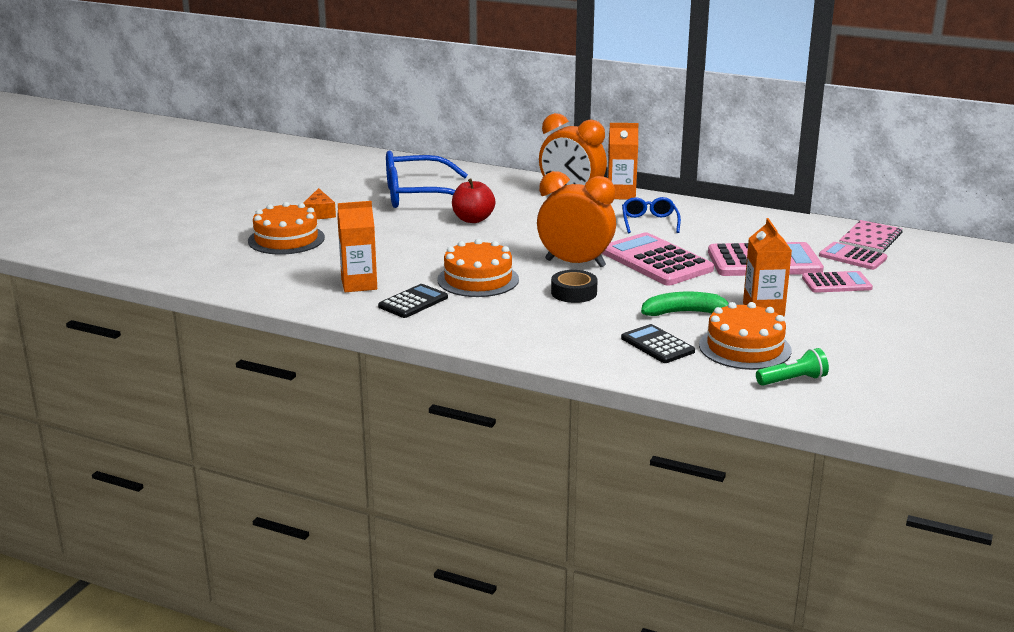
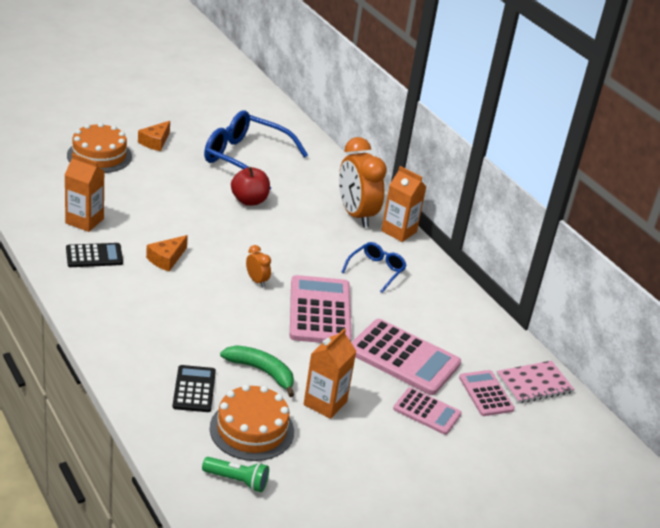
camera: 30 degrees right, 10 degrees up
orange cake [437,239,519,297] -> orange cheese [146,235,188,271]
orange clock [537,171,616,267] -> orange clock [246,245,271,287], size x0.44
black tape [551,270,598,303] -> none

